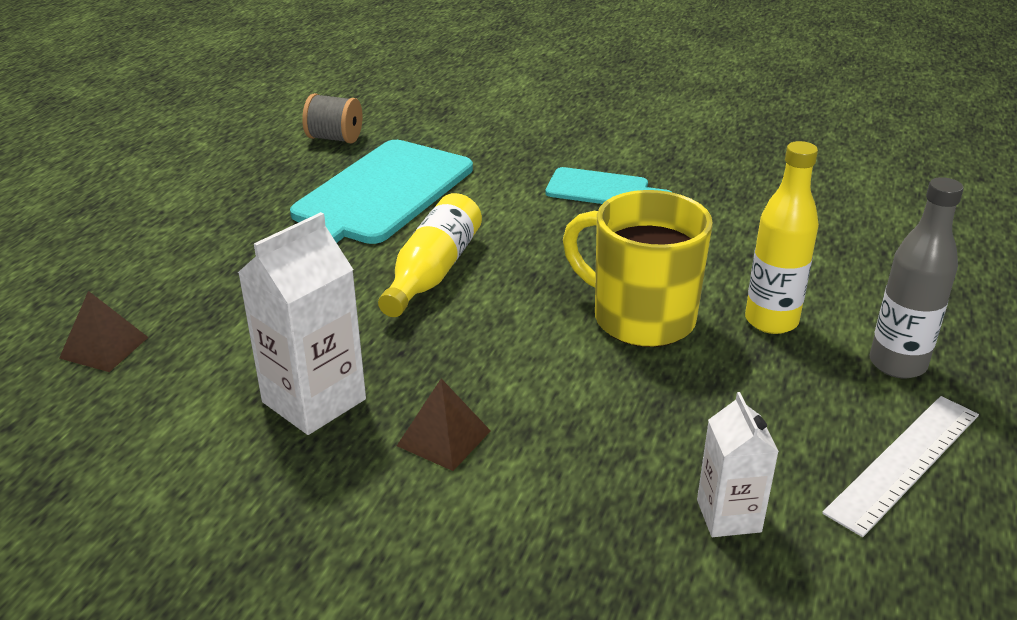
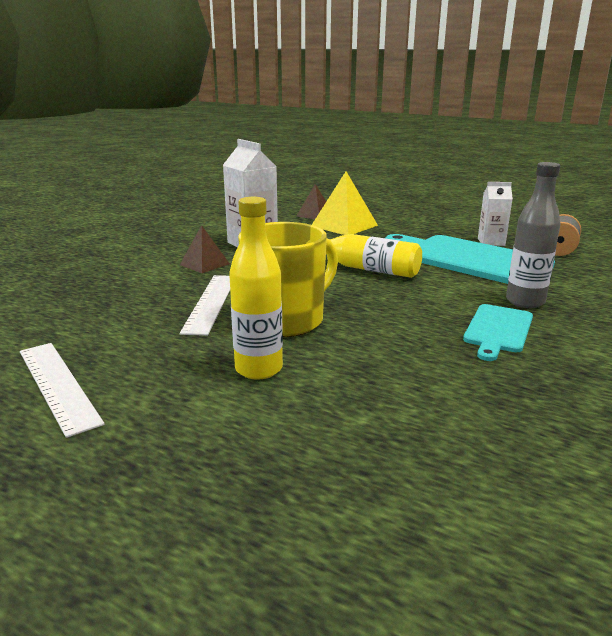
camera: 100 degrees right, 10 degrees down
white carton [697,392,779,537] -> white carton moved to [478,182,513,246]
grey bottle [869,177,964,378] -> grey bottle moved to [506,162,561,308]
none -> white ruler [180,275,230,336]
none -> yellow pyramid [312,172,378,235]

